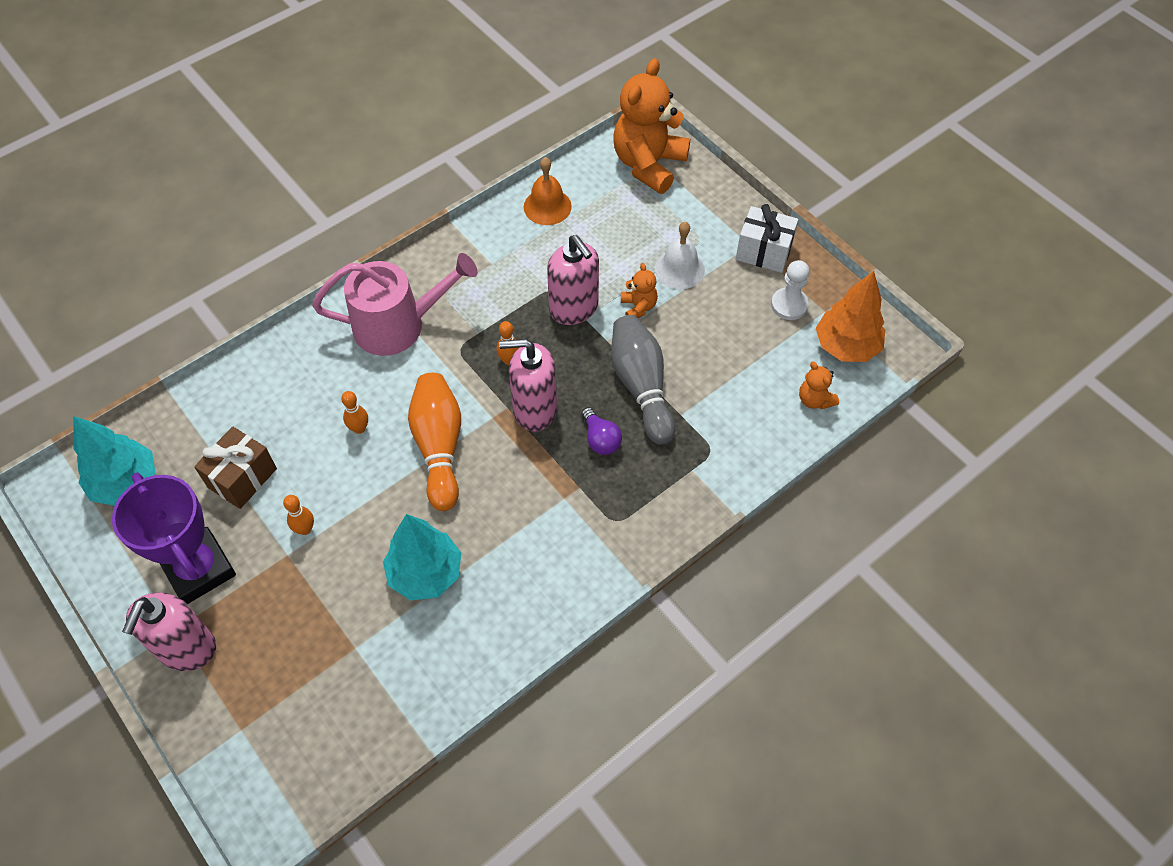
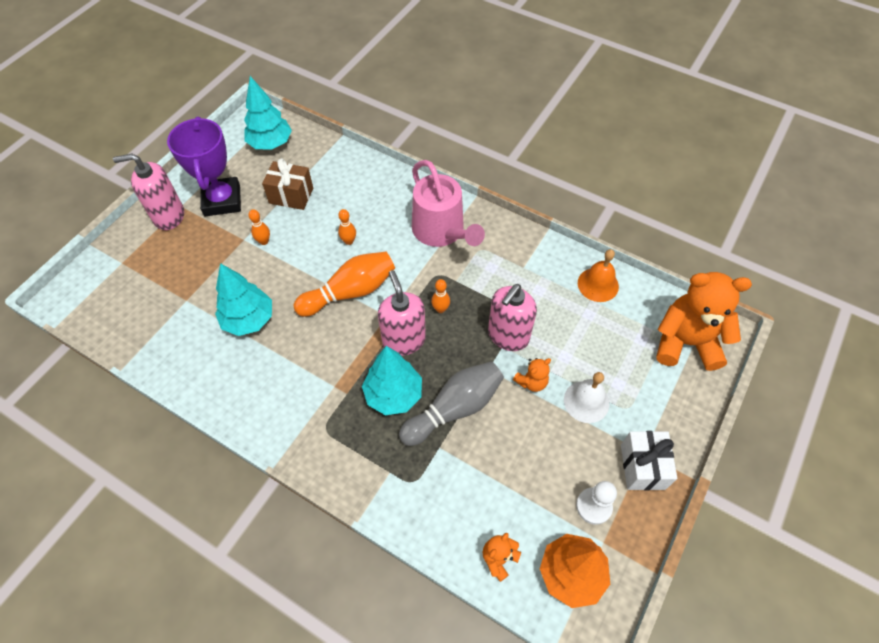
camera: 70 degrees right, 0 degrees up
purple trophy [112,473,236,604] -> purple trophy turned 45 degrees counterclockwise [167,117,241,216]
purple light bulb [581,407,622,455] -> turquoise tree [362,346,422,415]

